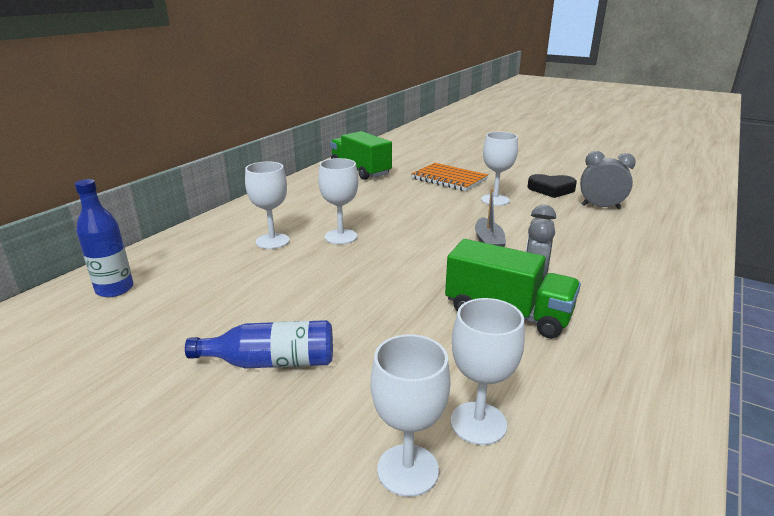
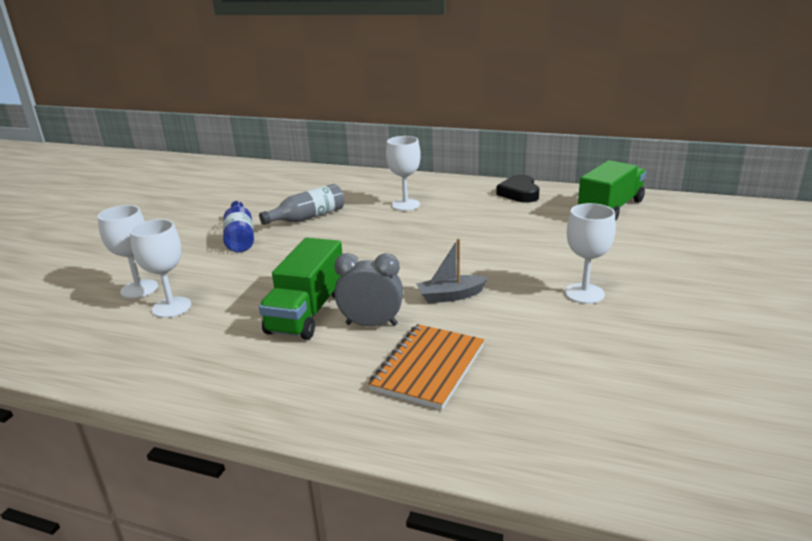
camera: 80 degrees right, 0 degrees up
blue bottle [75,179,133,297] -> none
white goblet [318,158,359,244] -> none
orange notebook [411,163,488,191] -> orange notebook moved to [368,324,484,410]
black heart [527,174,577,198] -> black heart moved to [496,175,539,203]
grey clock [580,151,636,209] -> none
none -> grey bottle [259,184,344,225]

